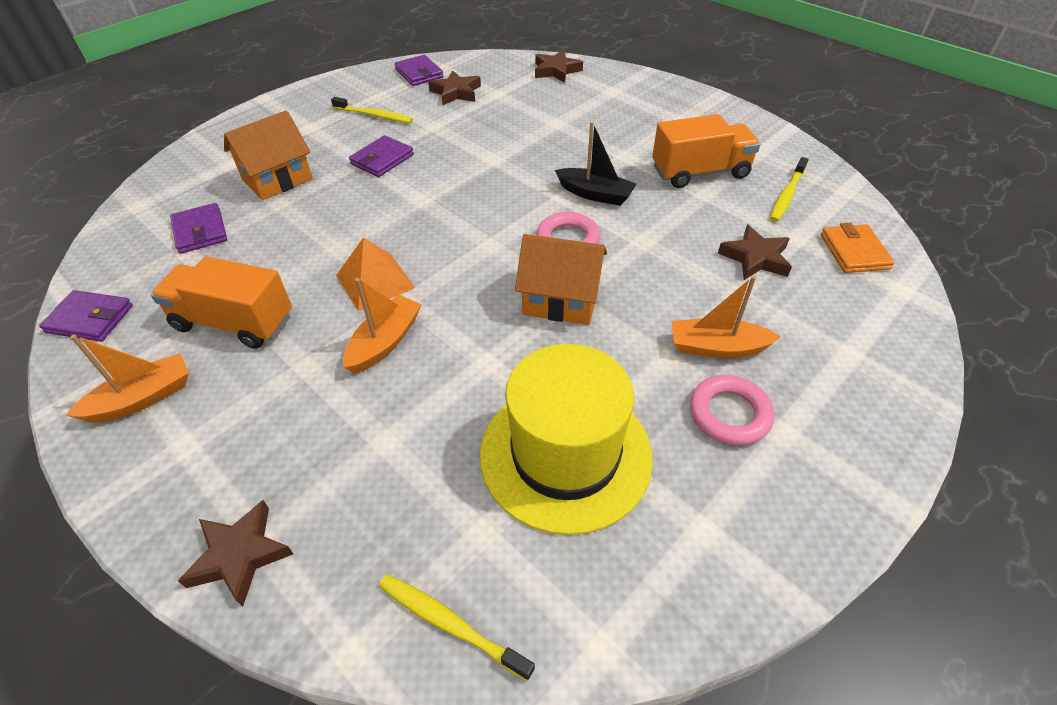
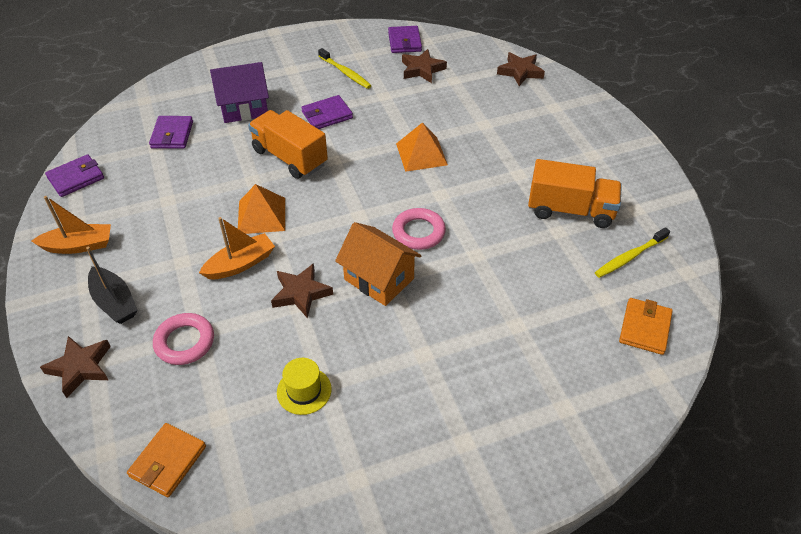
camera: 25 degrees right, 0 degrees up
purple wallet [39,290,133,342] -> purple wallet turned 75 degrees counterclockwise [45,154,104,197]
orange truck [151,256,292,349] -> orange truck moved to [248,110,328,179]
orange house [224,110,313,200] -> purple house [210,62,269,123]
yellow toothbrush [379,574,535,681] -> orange wallet [127,423,206,497]
yellow hat [480,344,653,535] -> yellow hat [277,358,332,415], size x0.43
black boat [555,122,636,206] -> black boat moved to [86,247,137,324]
orange boat [672,276,781,358] -> none
pink ring [690,375,774,446] -> pink ring moved to [153,313,214,365]
brown star [718,225,792,280] -> brown star moved to [271,263,333,318]
none -> orange pyramid [396,122,448,172]

